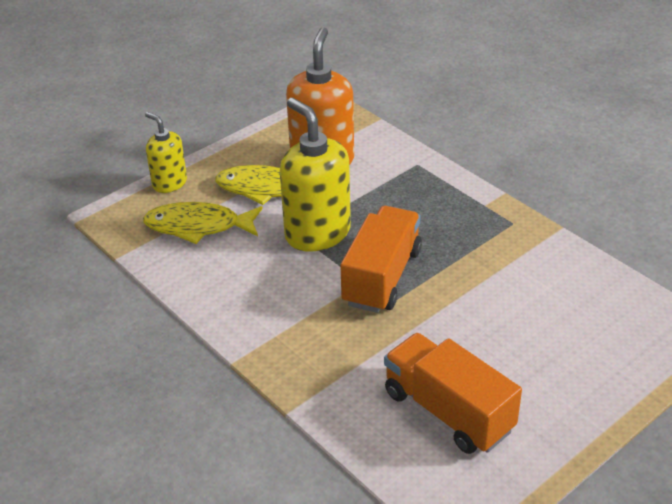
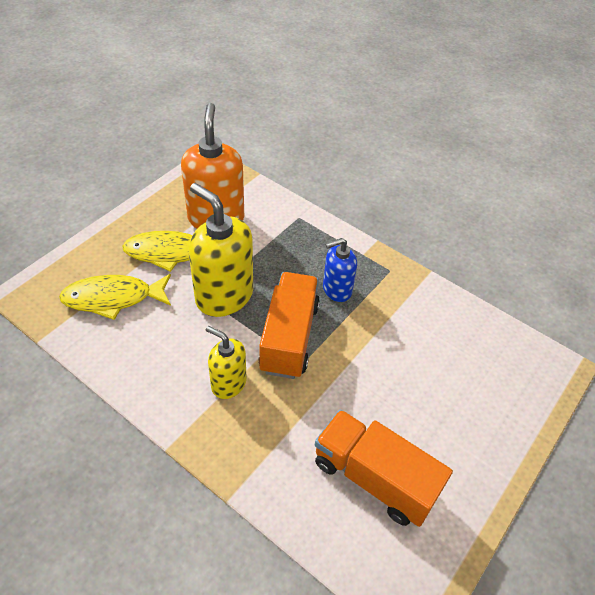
camera: 15 degrees left, 10 degrees up
yellow soap dispenser [145,112,187,193] -> yellow soap dispenser moved to [206,326,247,399]
none -> blue soap dispenser [323,238,357,302]

